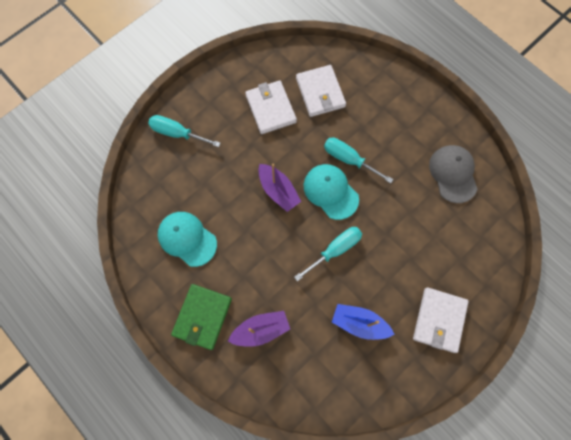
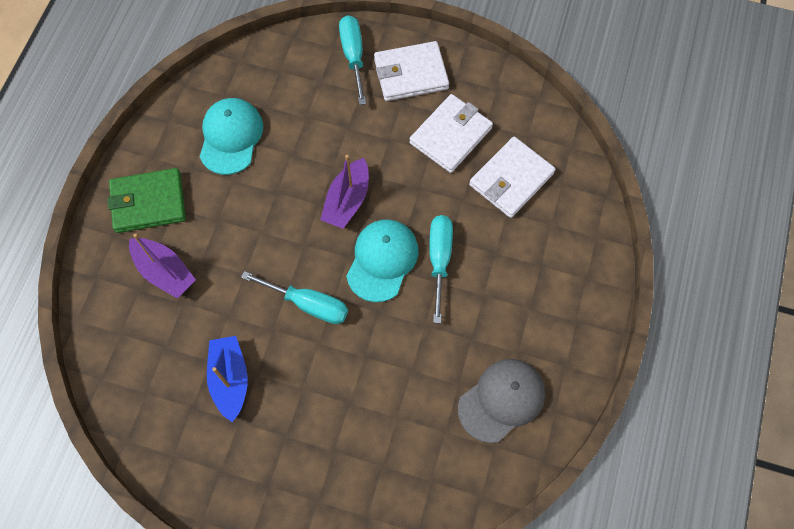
camera: 60 degrees right, 5 degrees down
white wallet [413,287,469,353] -> white wallet moved to [374,41,449,101]

